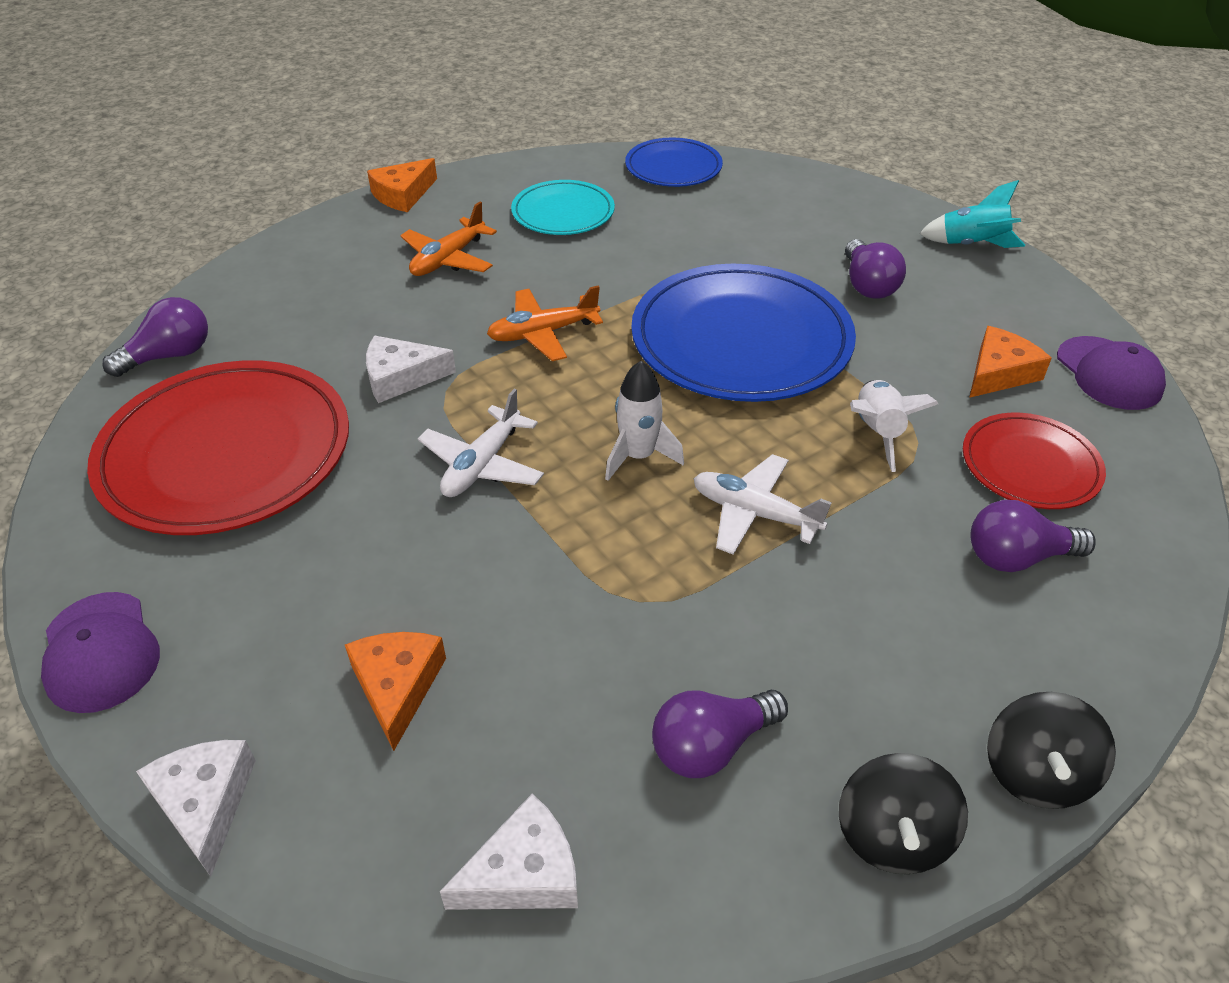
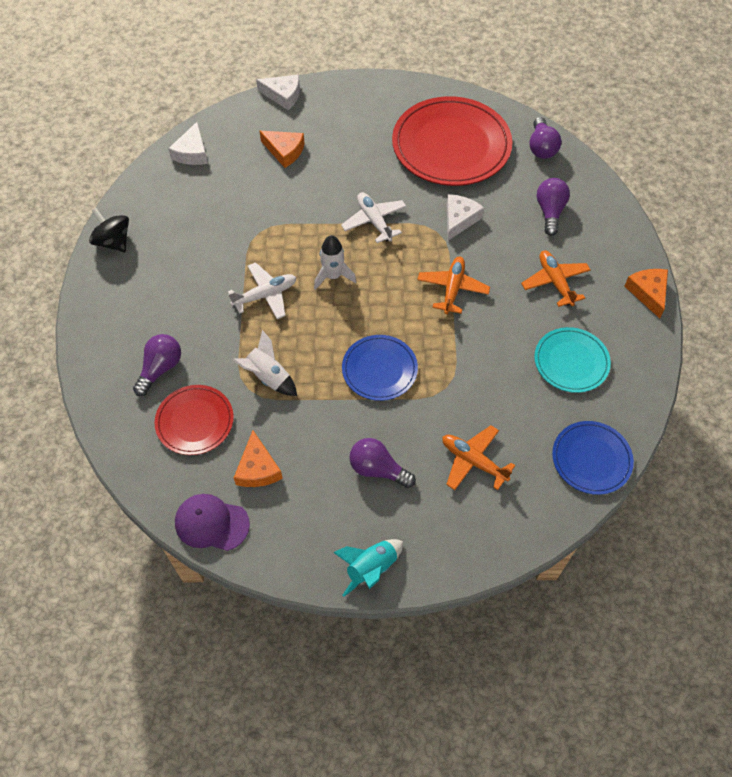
camera: 125 degrees right, 15 degrees up
purple cap [41,592,160,713] -> none
blue plate [631,264,856,402] -> blue plate [342,335,418,401], size x0.54
purple light bulb [652,690,788,778] -> purple light bulb moved to [537,178,570,236]
black spinning top [987,692,1116,809] -> none
none -> orange plane [442,425,515,490]

